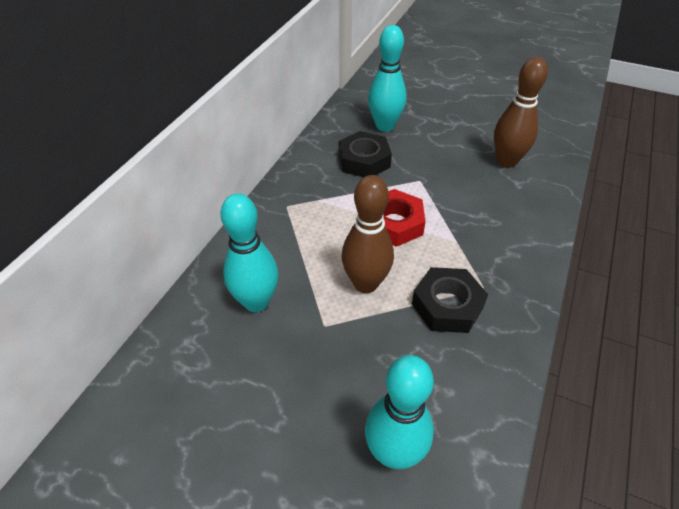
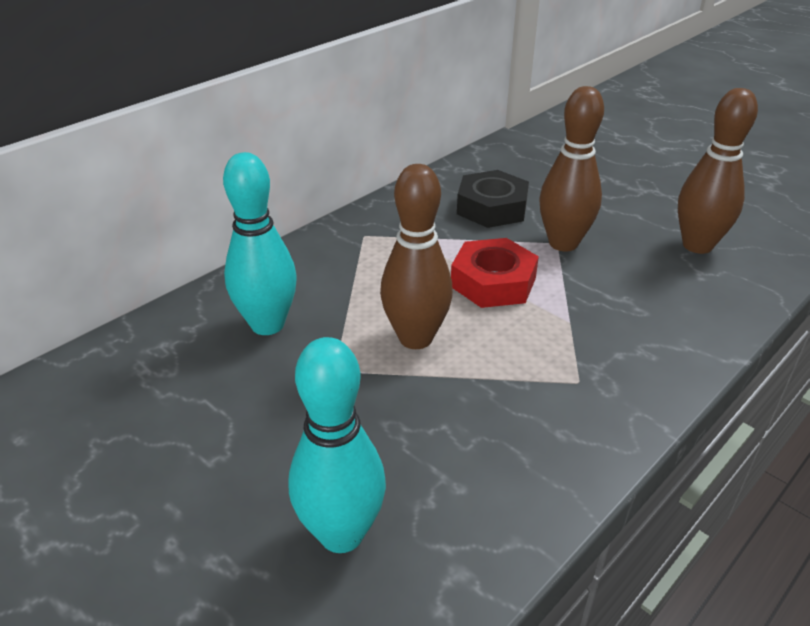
camera: 20 degrees right, 10 degrees down
turquoise bowling pin [368,25,406,132] -> none
black nut [412,267,488,333] -> none
none -> brown bowling pin [540,86,604,252]

